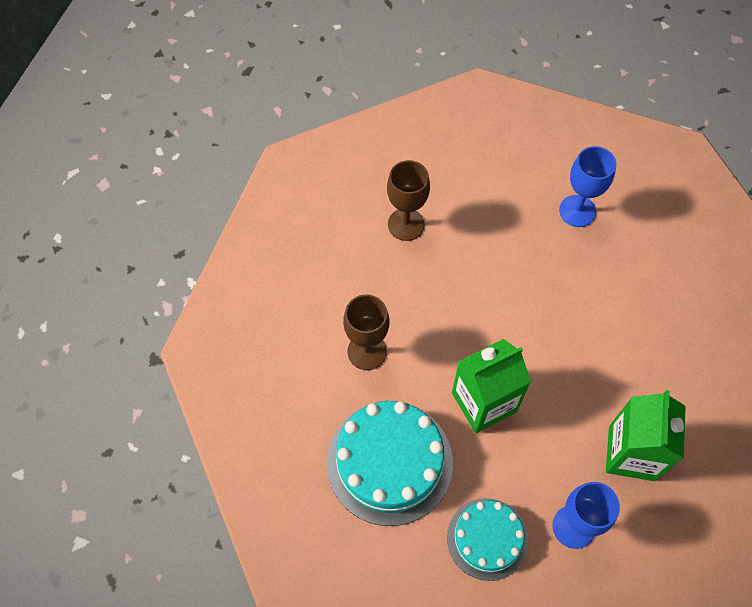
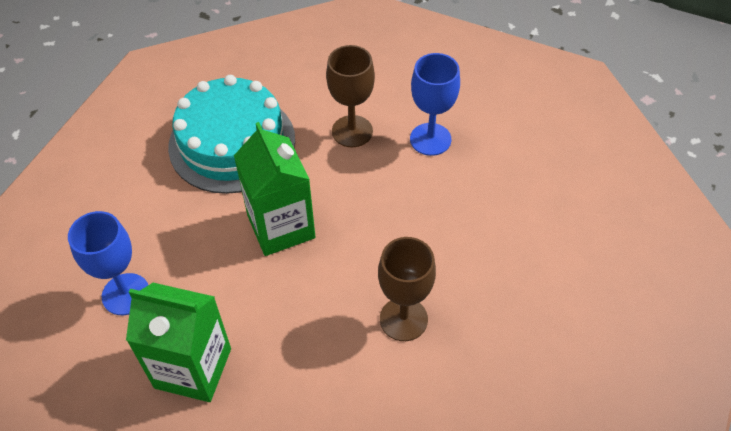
camera: 95 degrees right, 10 degrees down
brown goblet [387,160,430,241] -> brown goblet moved to [378,237,436,341]
turquoise cake [447,498,528,581] -> none
blue goblet [559,146,616,227] -> blue goblet moved to [410,53,460,156]

